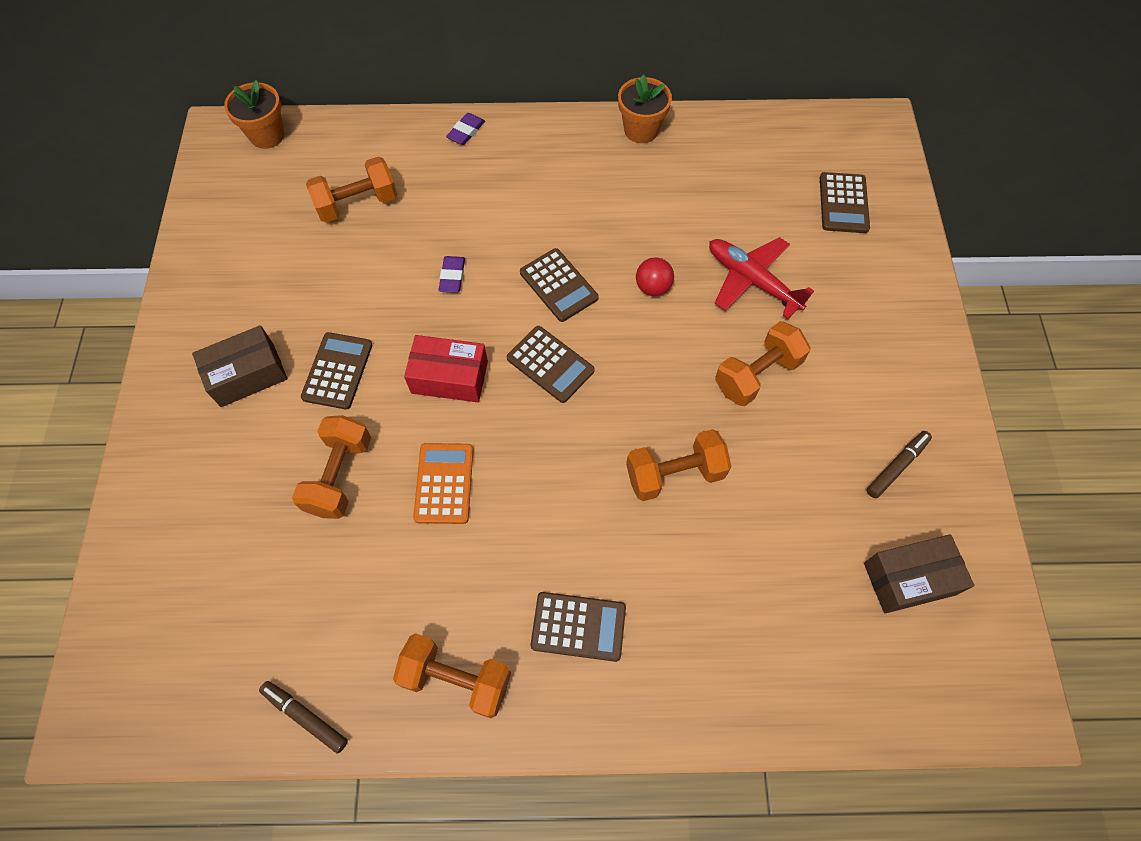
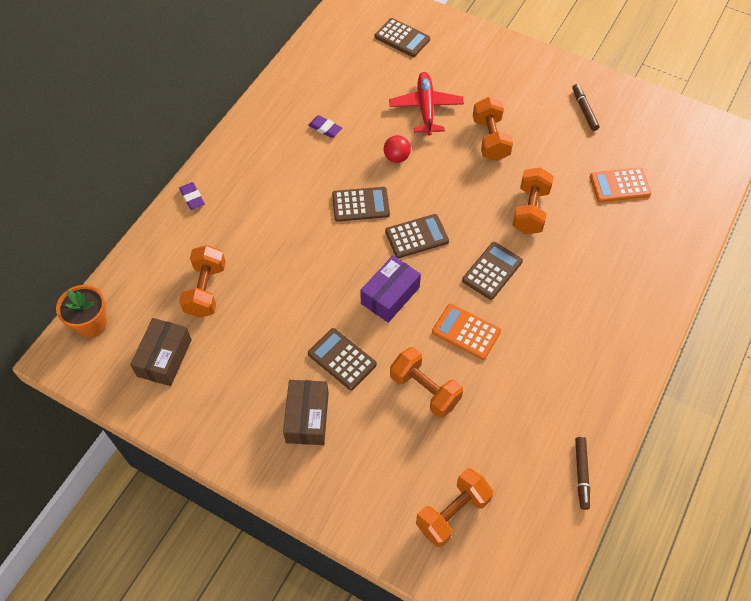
camera: 60 degrees left, 5 degrees down
brown marker [259,681,348,754] -> brown marker turned 60 degrees counterclockwise [575,437,590,510]
orange dumbbell [393,633,511,718] -> orange dumbbell moved to [416,468,493,547]
red box [404,335,488,402] -> purple box [360,255,421,323]
purple eraser [438,256,465,293] -> purple eraser moved to [308,115,342,138]
brown calculator [531,592,626,662] -> brown calculator moved to [462,242,523,300]
orange flower pot [618,74,672,143] -> none
red plane [709,237,814,319] -> red plane turned 105 degrees clockwise [389,72,464,136]
brown box [864,534,974,614] -> brown box moved to [130,318,192,386]
none -> orange calculator [590,167,651,202]

